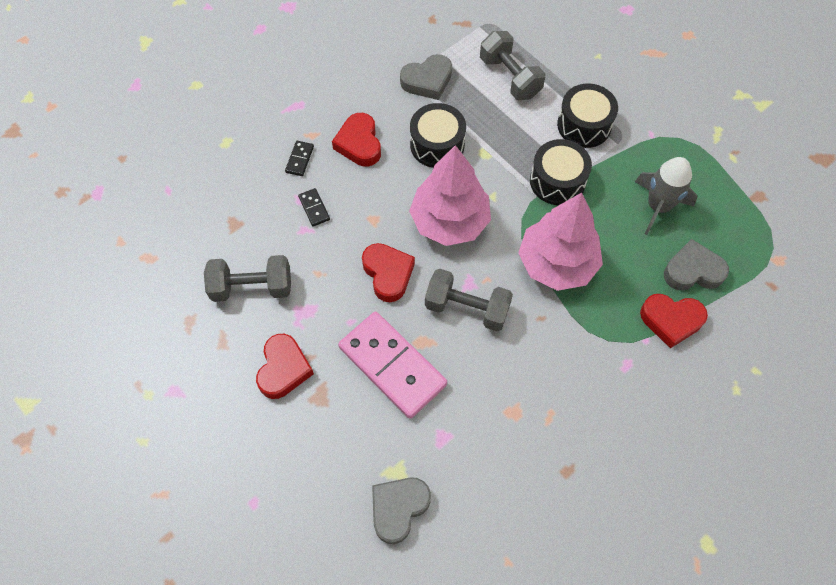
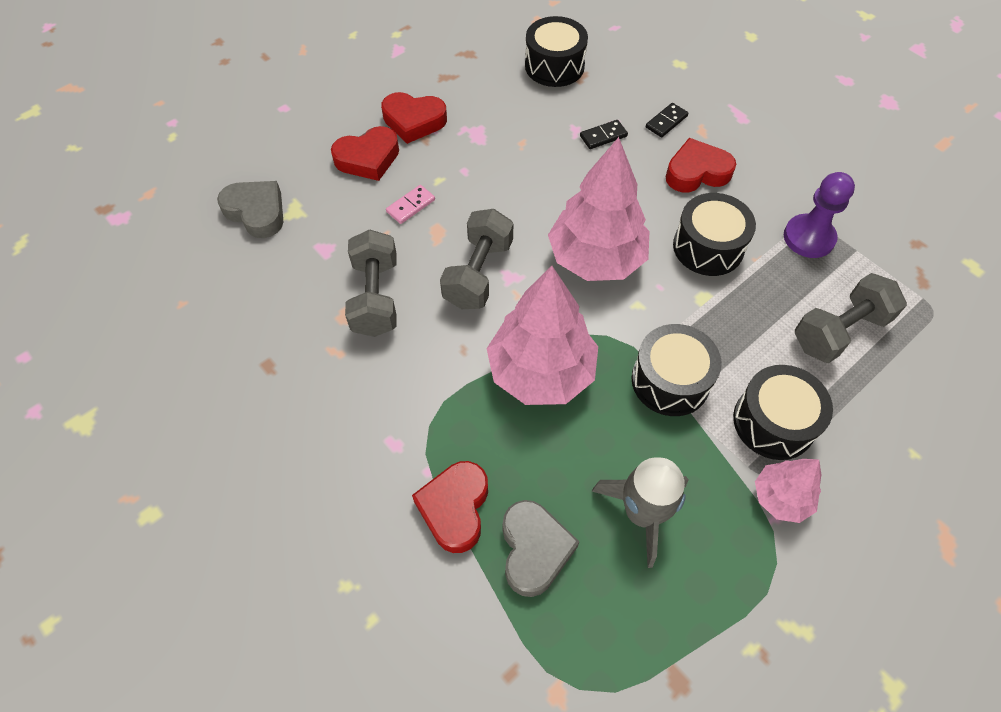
camera: 90 degrees right, 5 degrees down
grey dumbbell [204,255,291,302] -> grey dumbbell moved to [345,229,397,337]
black domino [285,141,314,176] -> black domino turned 60 degrees counterclockwise [646,103,688,137]
pink domino [338,312,447,418] -> pink domino [386,185,435,224], size x0.40
red heart [362,243,415,302] -> red heart moved to [331,126,399,181]
grey heart [400,54,452,100] -> purple pawn [784,172,855,258]
none -> black drum [525,16,588,87]
none -> pink tree [755,459,821,523]

